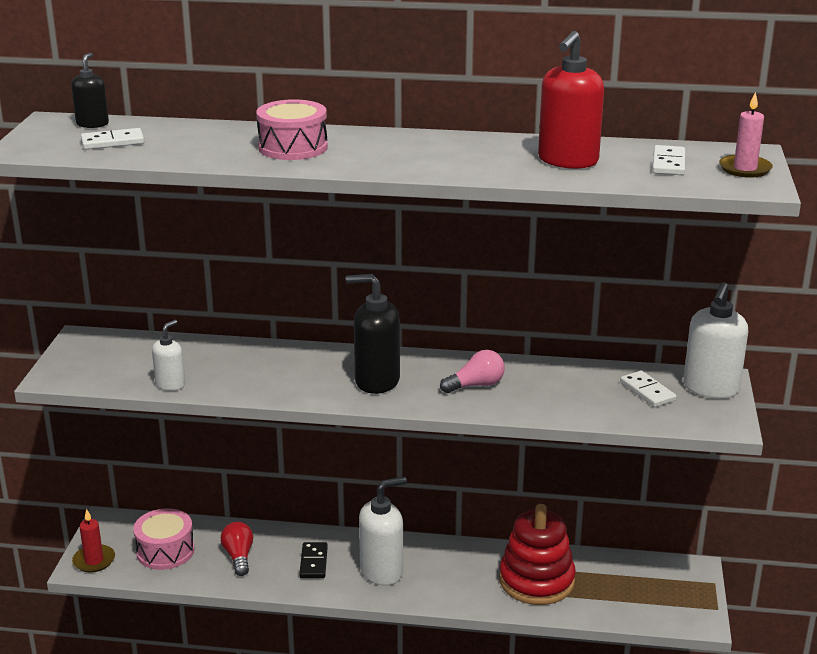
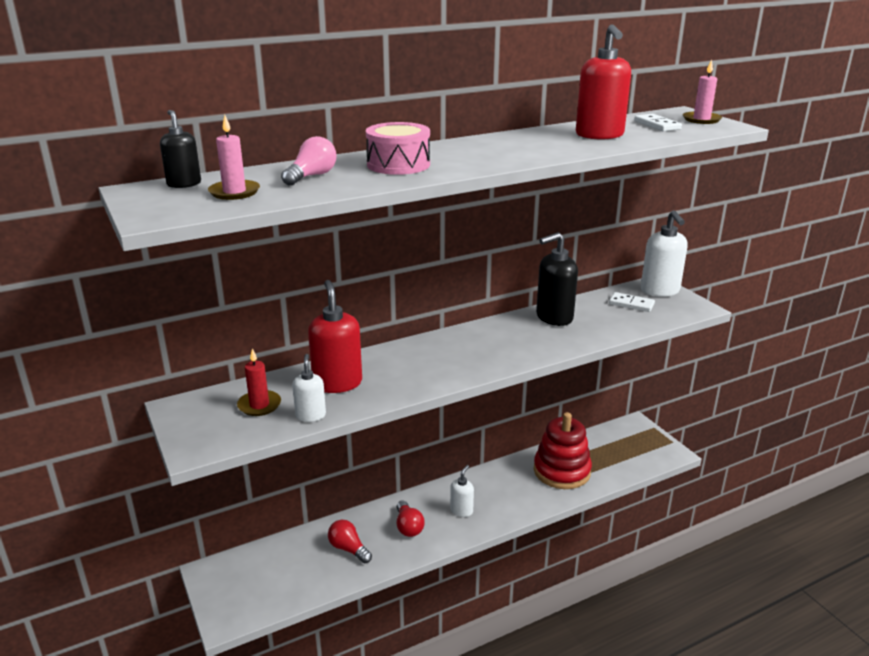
camera: 35 degrees left, 0 degrees up
red candle [72,509,115,573] -> red candle moved to [237,348,281,416]
white domino [81,128,144,150] -> pink candle [208,115,260,200]
pink drum [133,508,194,570] -> none
black domino [299,542,328,578] -> red light bulb [397,500,425,537]
black soap dispenser [346,274,400,394] -> black soap dispenser moved to [536,232,578,326]
white soap dispenser [359,477,407,586] -> white soap dispenser [450,465,474,517], size x0.57
pink light bulb [440,350,505,393] -> pink light bulb moved to [281,136,336,186]
none -> red soap dispenser [308,280,362,393]

